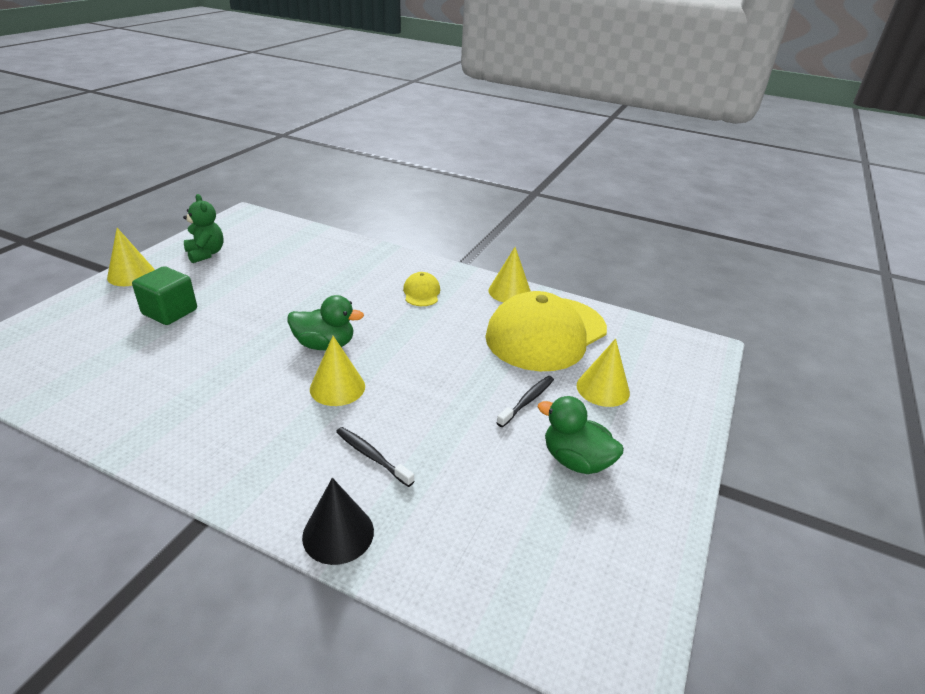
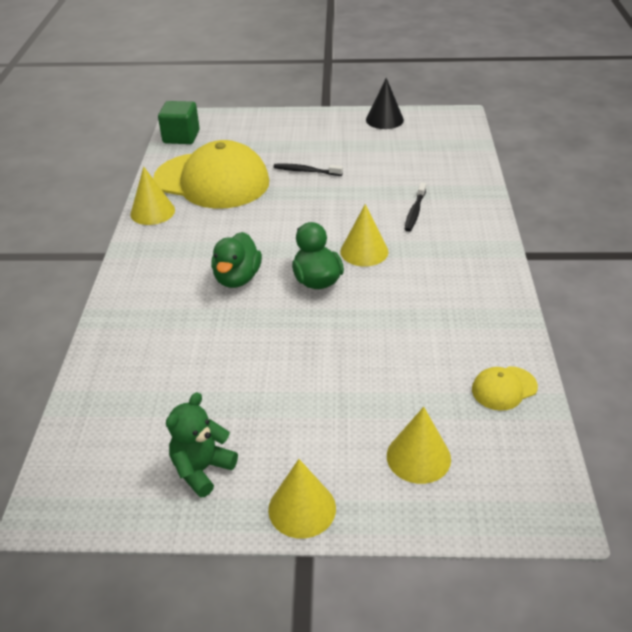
camera: 110 degrees left, 5 degrees up
green cube [132,266,197,325] -> green cube moved to [158,101,200,144]
black cone [302,478,374,565] -> black cone moved to [366,78,404,129]
yellow cap [403,272,440,306] -> yellow cap moved to [472,366,538,411]
green duck [538,396,624,474] -> green duck moved to [211,232,262,288]
yellow cone [577,339,630,407] -> yellow cone moved to [387,407,451,484]

